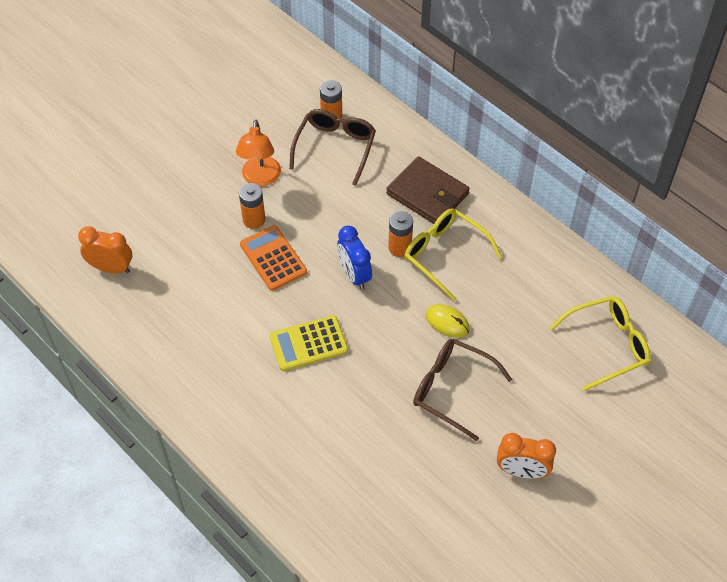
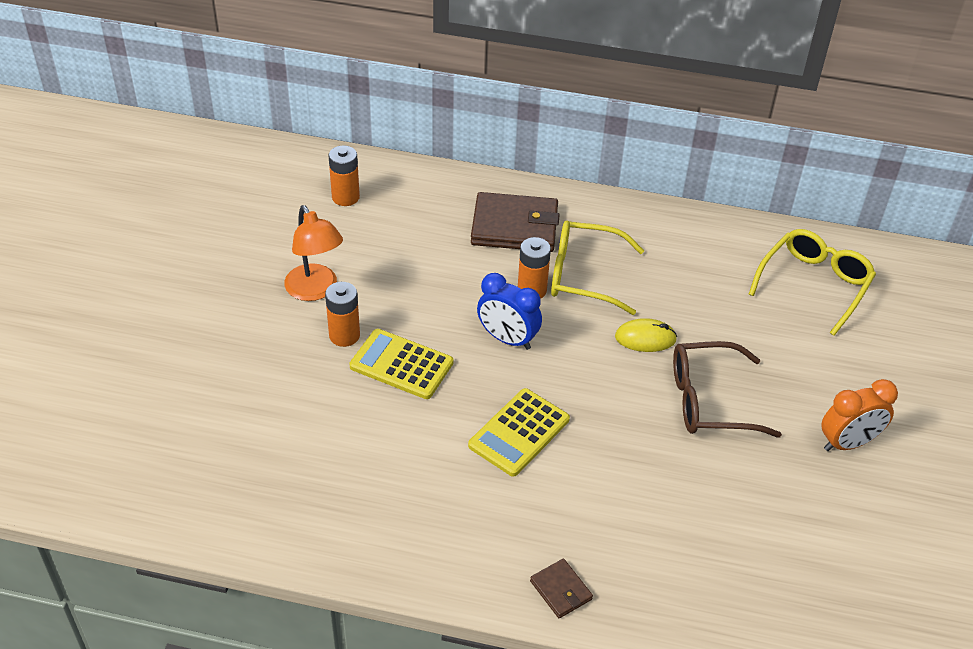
camera: 35 degrees left, 10 degrees down
orange clock [78,226,132,274] -> none
orange calculator [240,225,307,291] -> yellow calculator [349,329,454,399]
brown glasses [289,109,376,186] -> none
none -> brown wallet [530,559,593,618]

